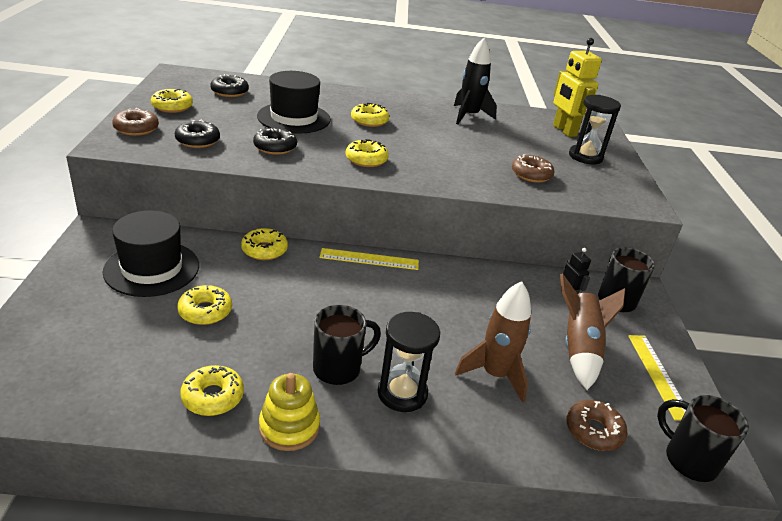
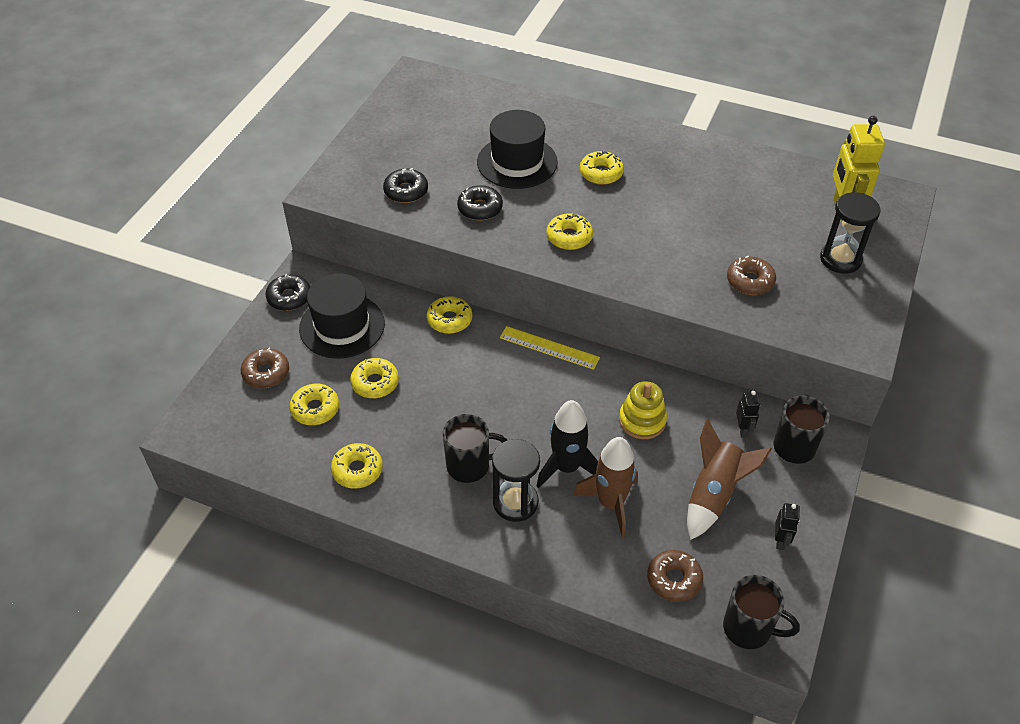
camera: 25 degrees right, 15 degrees up
brown donut [112,108,159,136] -> brown donut moved to [241,347,289,388]
yellow donut [151,89,193,113] -> yellow donut moved to [289,384,339,425]
black donut [210,74,249,97] -> black donut moved to [265,274,310,311]
yellow stacking toy [259,373,320,451] -> yellow stacking toy moved to [619,381,667,439]
black rocket [454,38,497,124] -> black rocket moved to [536,400,598,489]
yellow ruler [628,335,686,420] -> black robot [775,503,800,550]
black mug [657,395,749,482] -> black mug turned 135 degrees clockwise [723,575,800,649]

